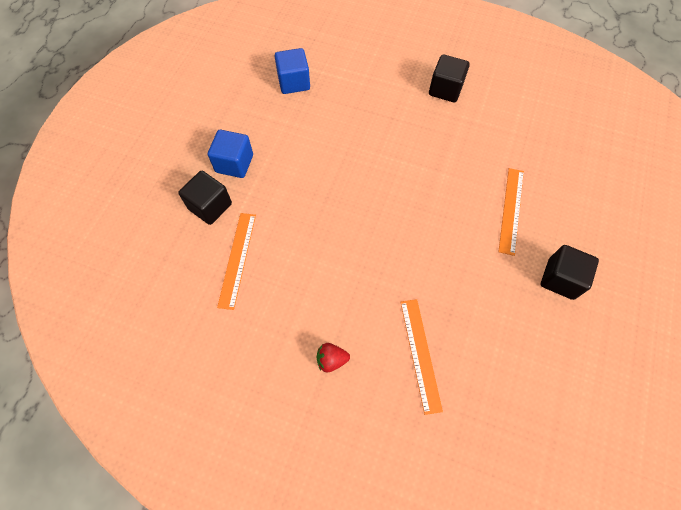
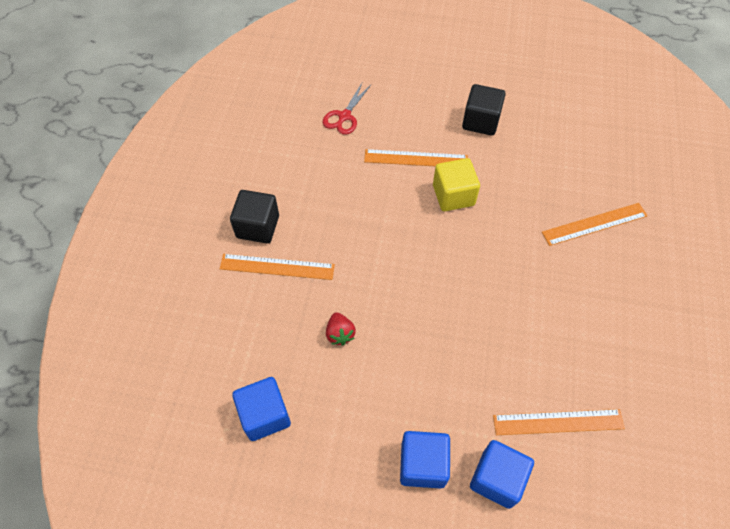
camera: 100 degrees left, 5 degrees down
black cube [178,171,232,225] -> blue cube [470,440,534,509]
red strawberry [317,343,350,372] -> red strawberry moved to [326,312,356,346]
none -> orange ruler [220,254,335,280]
none -> red scissors [322,83,371,135]
none -> yellow cube [433,158,480,211]

